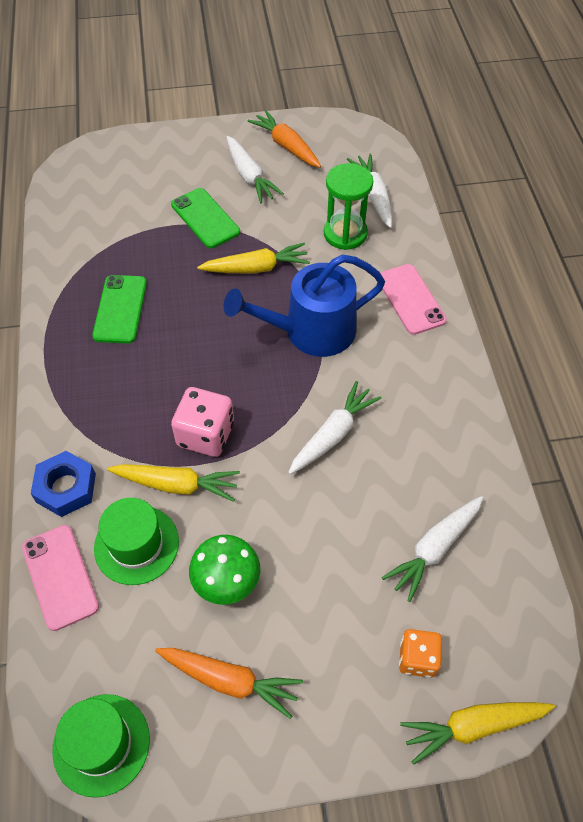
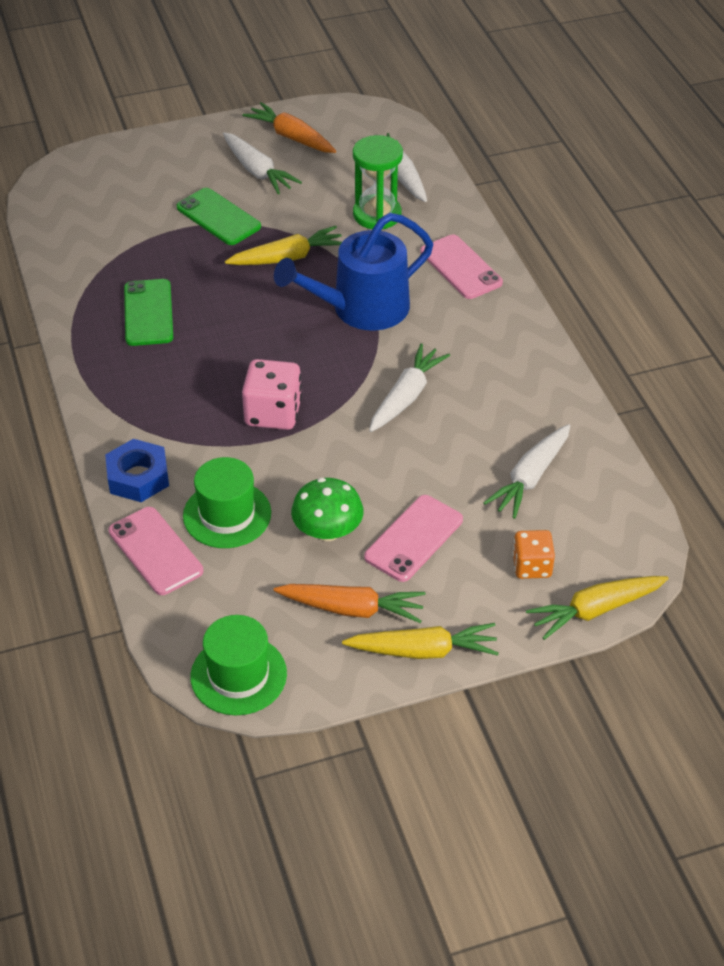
camera: 10 degrees left, 10 degrees down
yellow carrot [107,464,240,502] -> yellow carrot moved to [342,623,499,659]
none -> pink phone [364,495,463,582]

